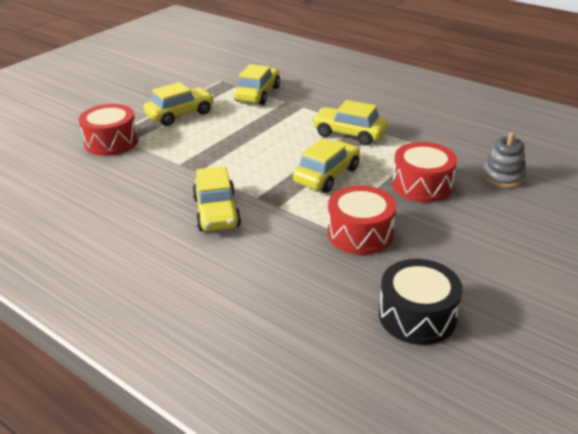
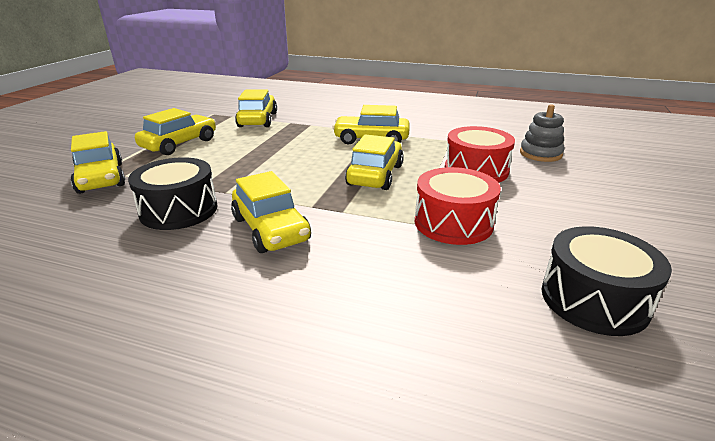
camera: 20 degrees left, 5 degrees down
red drum [79,104,138,156] -> yellow car [71,131,125,194]
none -> black drum [128,157,217,230]

